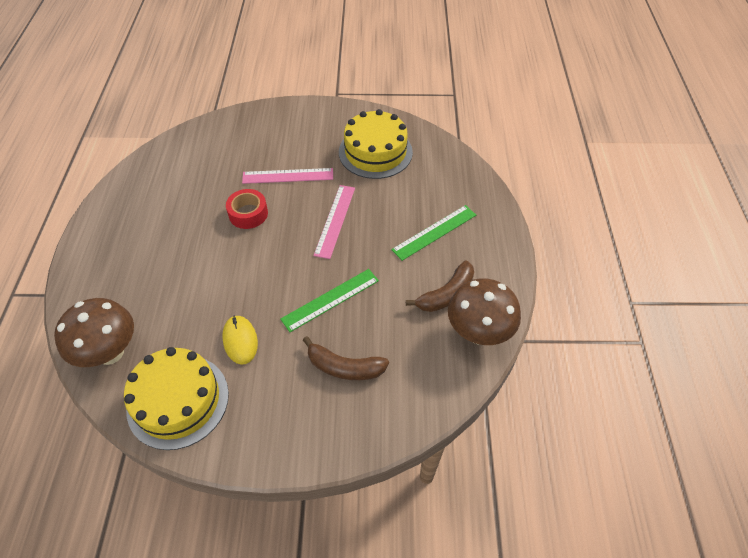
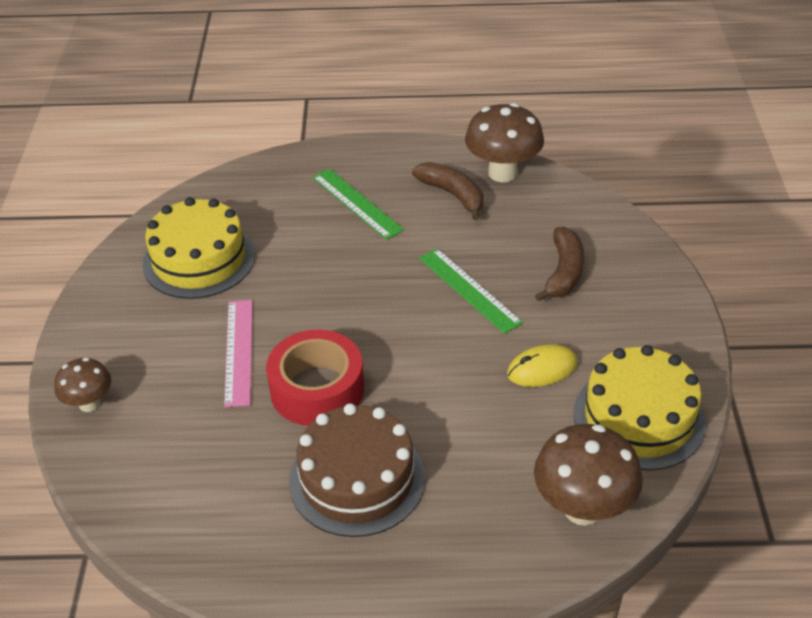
camera: 90 degrees left, 10 degrees down
red tape [226,189,268,229] -> red tape [266,330,364,426], size x1.54
pink ruler [314,185,355,259] -> none
none -> brown mushroom [54,358,111,412]
none -> brown cake [289,403,425,537]

